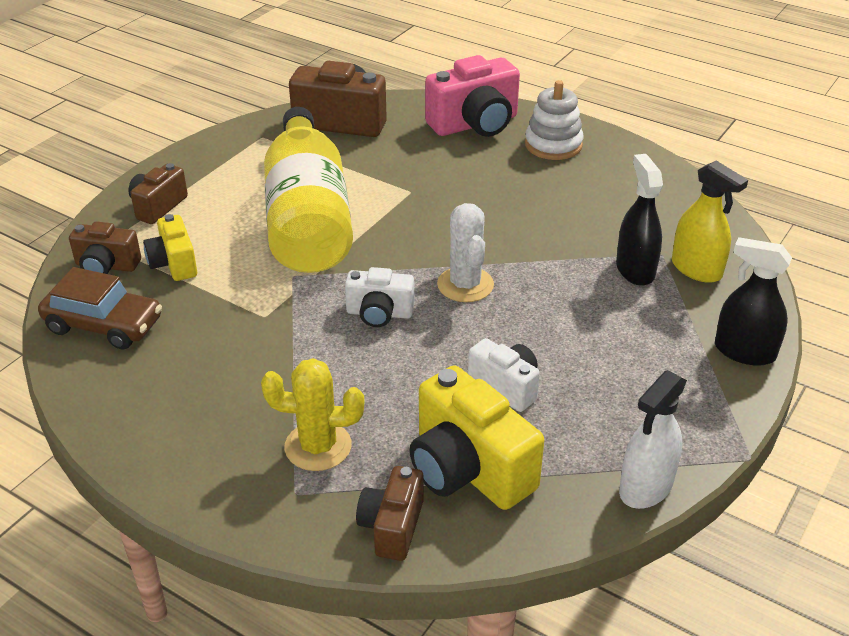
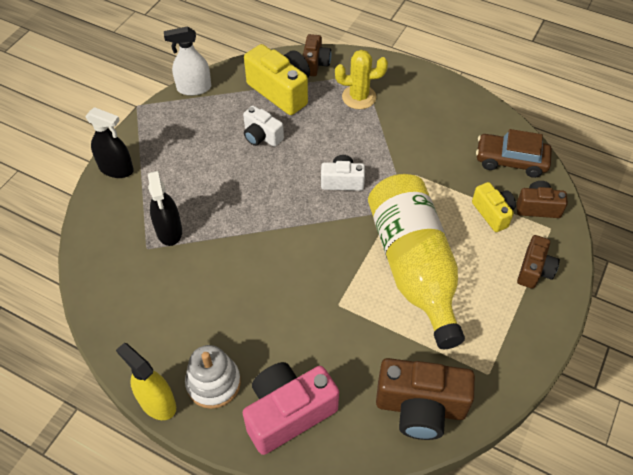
camera: 175 degrees right, 15 degrees up
white cactus [437,203,494,302] -> none
white spray bottle [619,370,687,509] -> white spray bottle turned 135 degrees counterclockwise [164,26,211,96]
yellow spray bottle [672,161,748,283] -> yellow spray bottle moved to [116,343,176,420]

